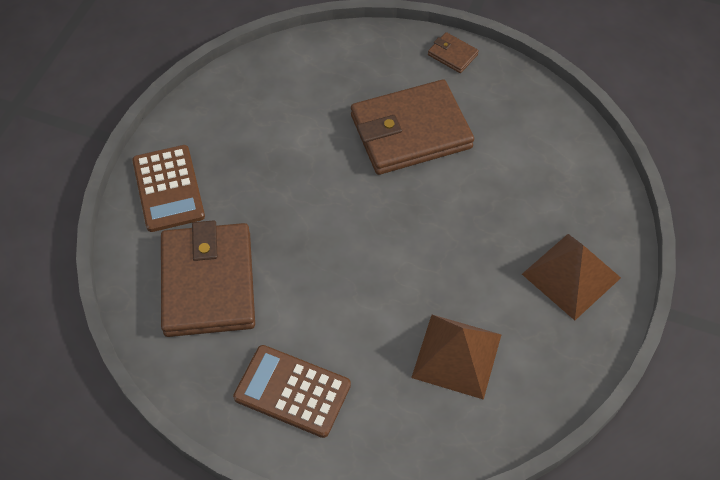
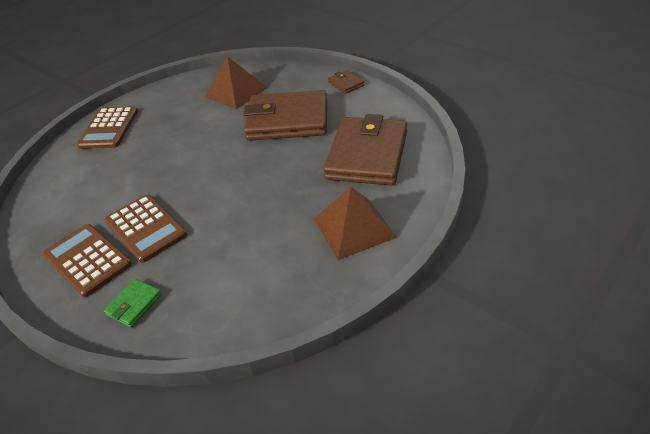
camera: 25 degrees right, 15 degrees down
brown wallet [161,220,255,337] -> brown wallet moved to [323,114,407,186]
brown pyramid [411,315,502,400] -> brown pyramid moved to [205,56,267,109]
none -> green wallet [104,279,162,328]
none -> brown calculator [105,194,187,263]

